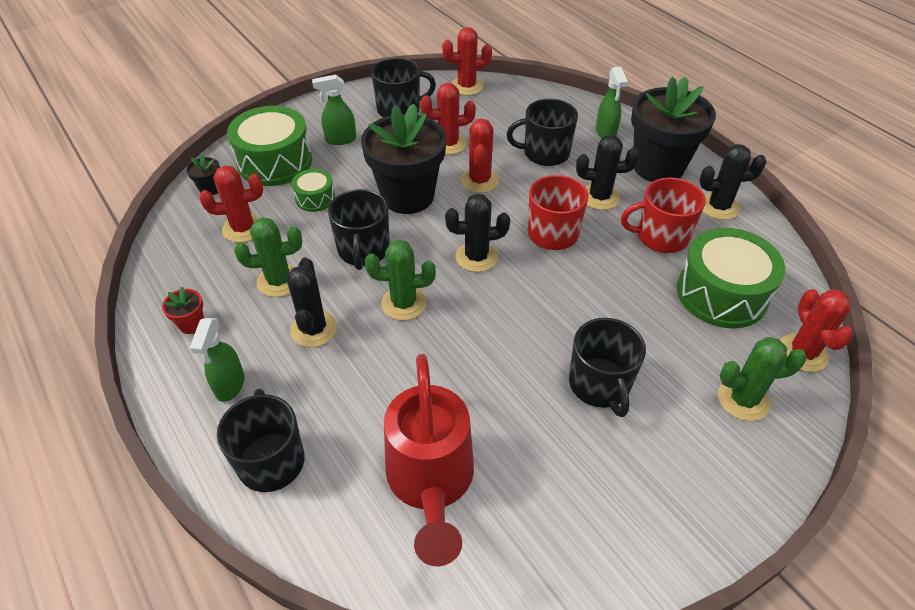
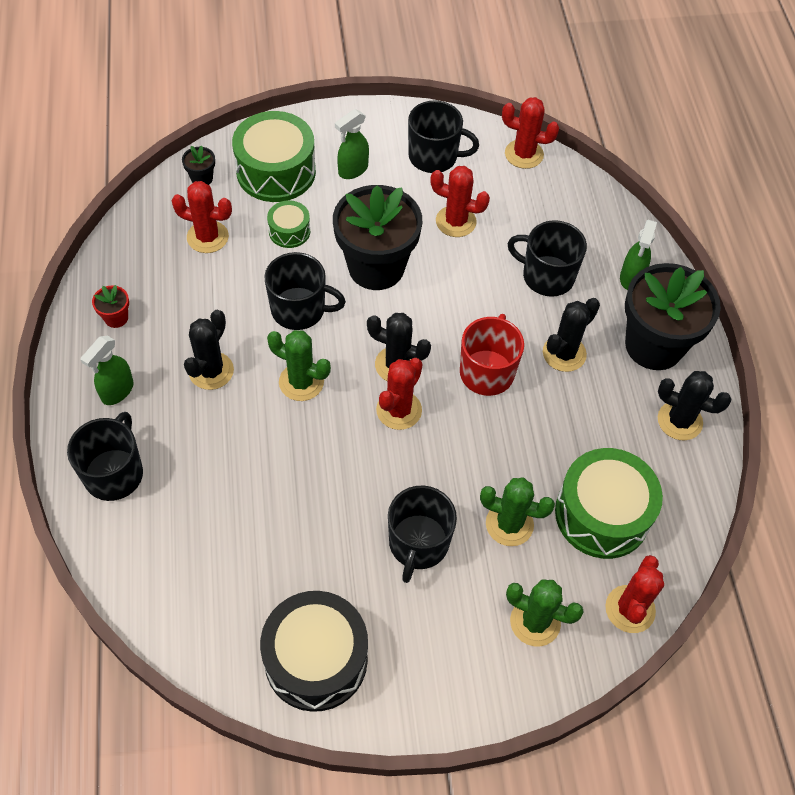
camera: 25 degrees right, 10 degrees up
green cactus [234,217,302,297] -> green cactus moved to [480,477,555,546]
green spray bottle [312,75,356,145] -> green spray bottle turned 60 degrees counterclockwise [335,109,369,179]
black mug [328,189,390,270] -> black mug turned 105 degrees counterclockwise [264,252,346,330]
red watering can [384,354,474,566] -> none
red cactus [461,119,499,193] -> red cactus moved to [376,358,423,430]
black cactus [576,135,640,210] -> black cactus turned 75 degrees counterclockwise [543,298,600,372]
red mug [621,177,706,253] -> none
none -> black drum [260,591,368,712]

